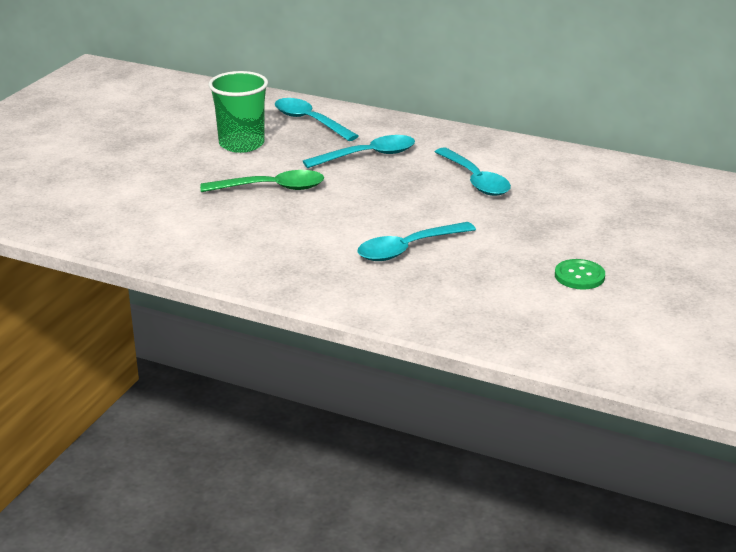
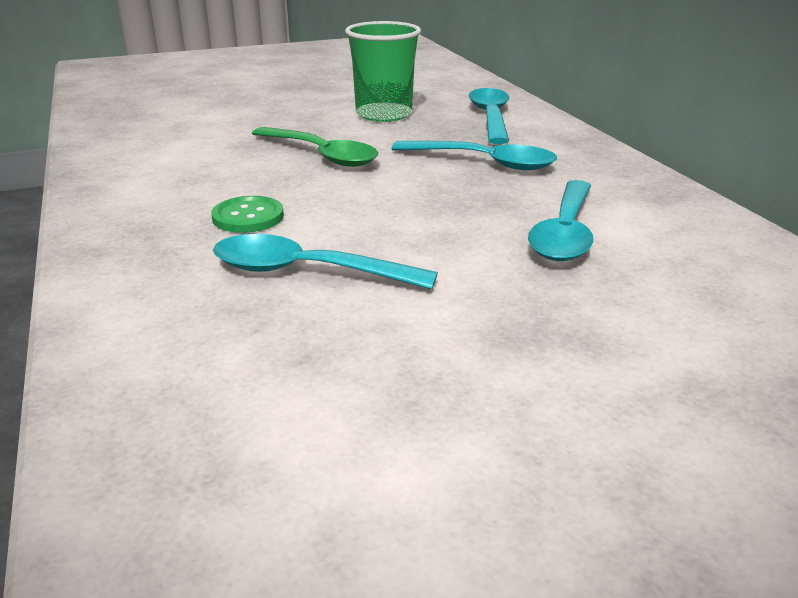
camera: 45 degrees right, 0 degrees up
green button [555,259,605,290] -> green button moved to [211,196,284,233]

